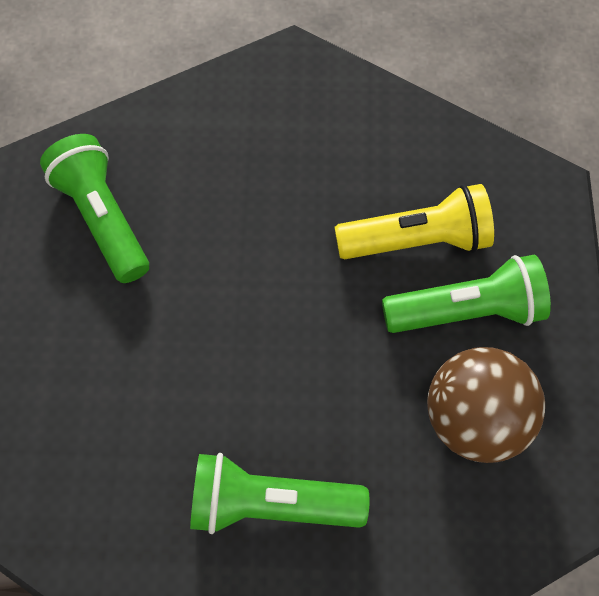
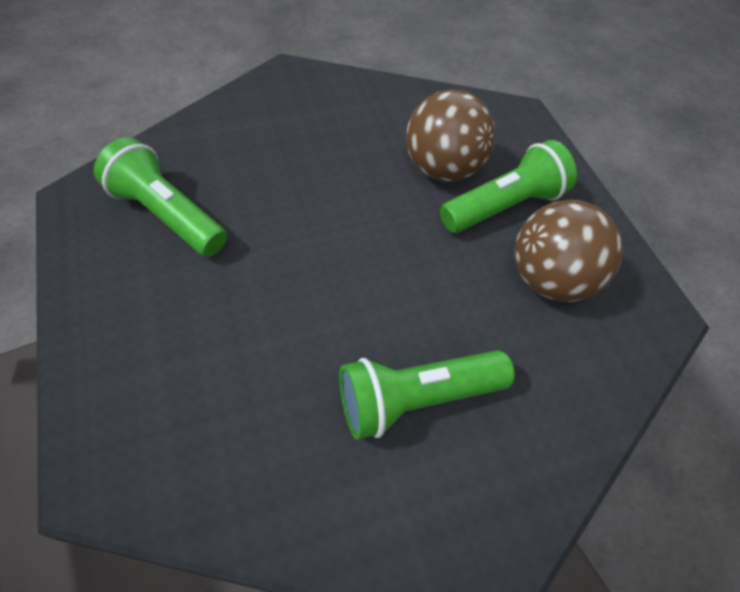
camera: 25 degrees left, 10 degrees down
yellow flashlight [334,184,494,259] -> brown ball [406,89,495,182]

